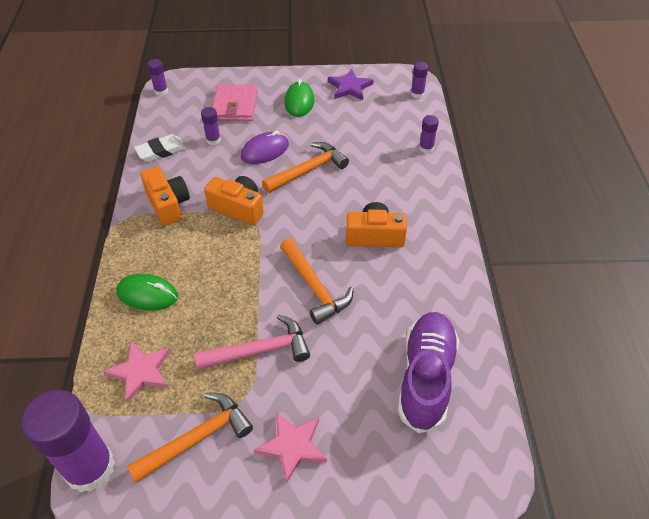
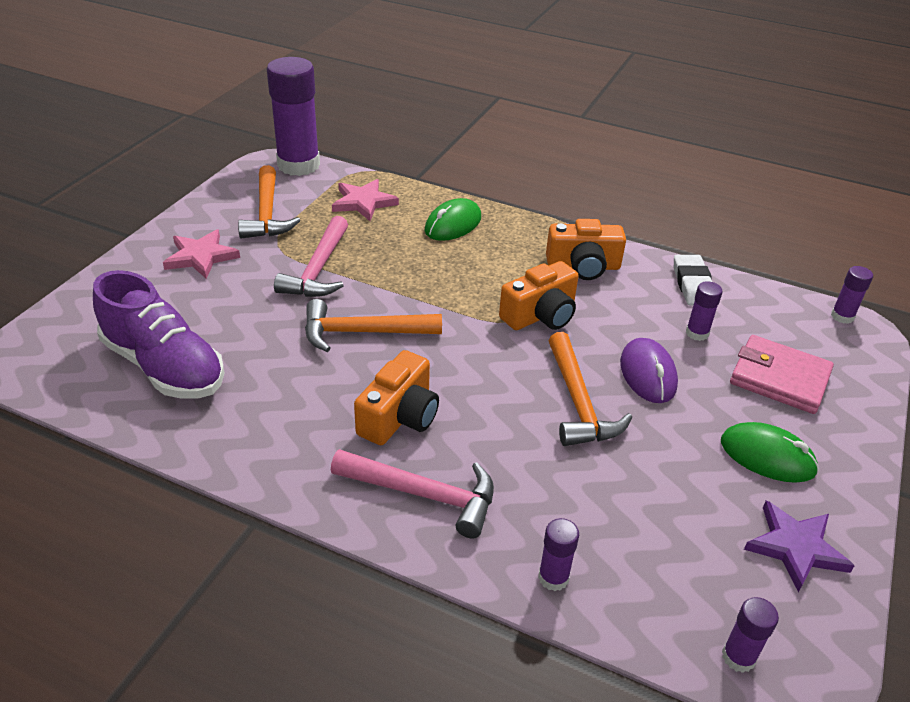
camera: 115 degrees right, 10 degrees down
none -> pink hammer [331,449,494,538]

